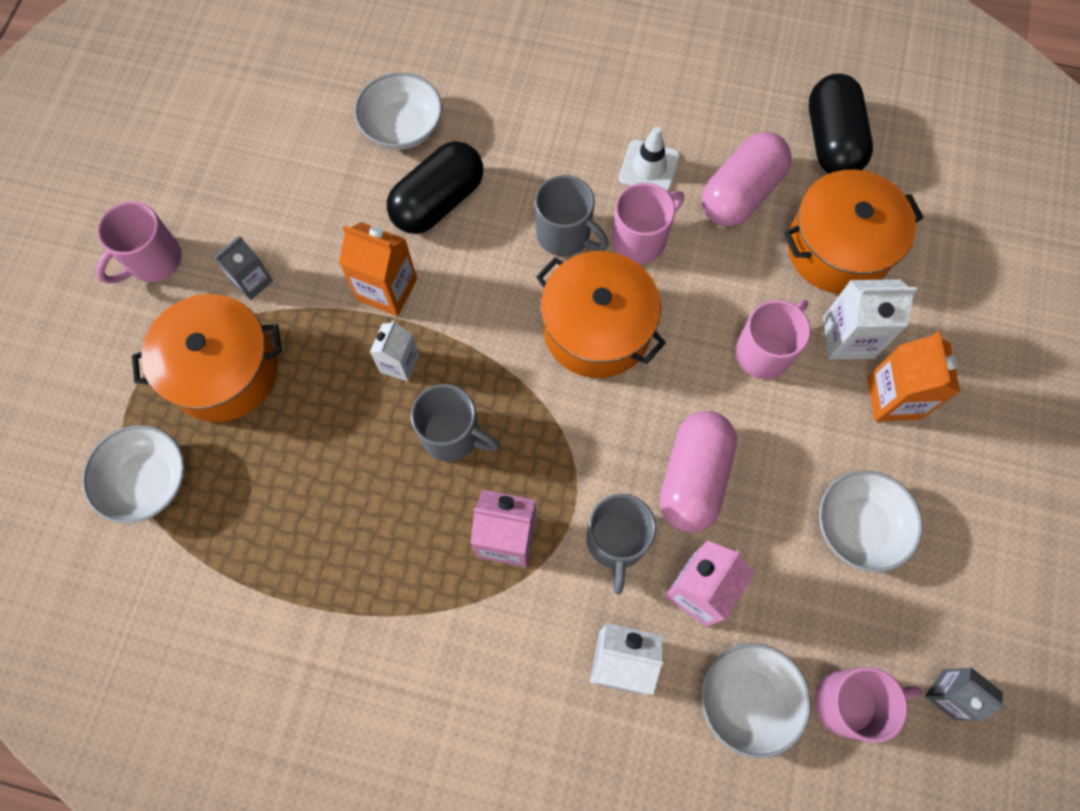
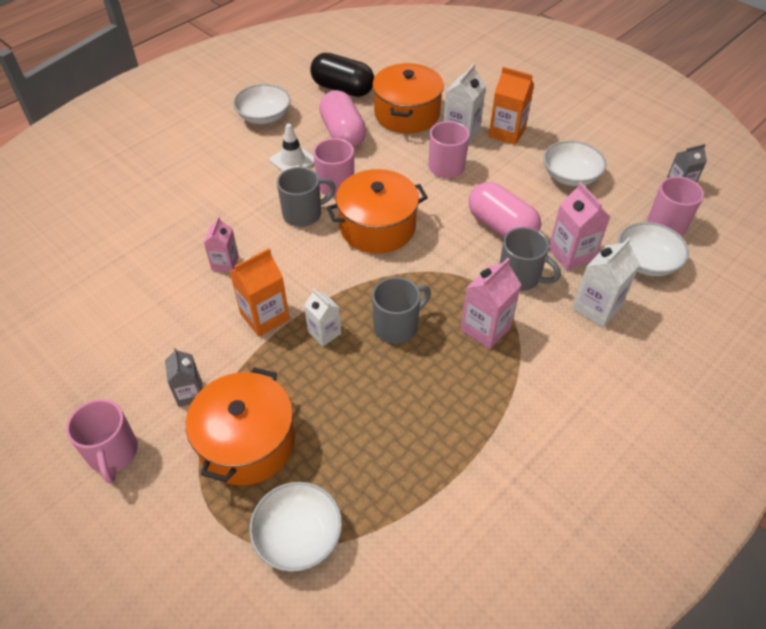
camera: 60 degrees left, 20 degrees down
white bowl [354,72,442,150] -> white bowl moved to [233,84,291,124]
black capsule [387,141,483,234] -> pink carton [204,217,239,272]

